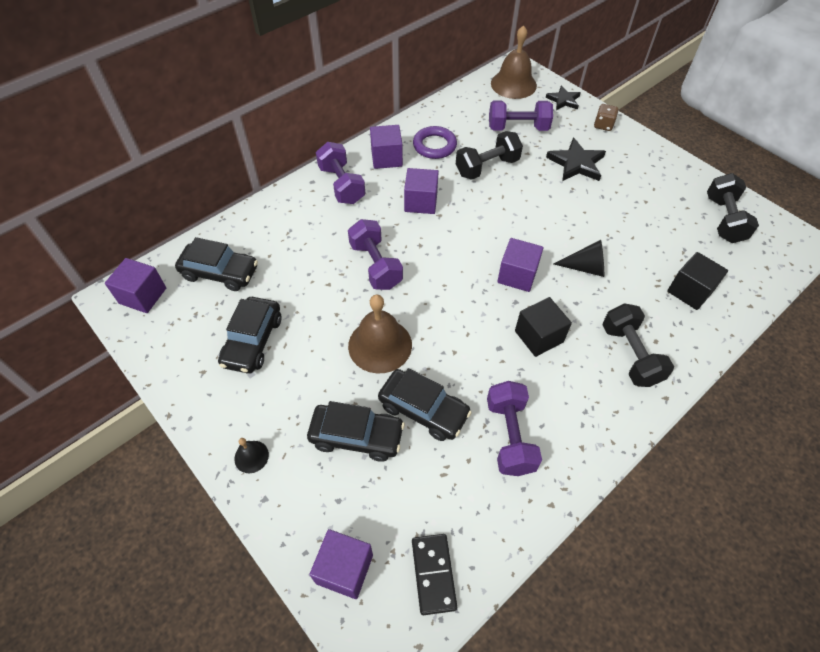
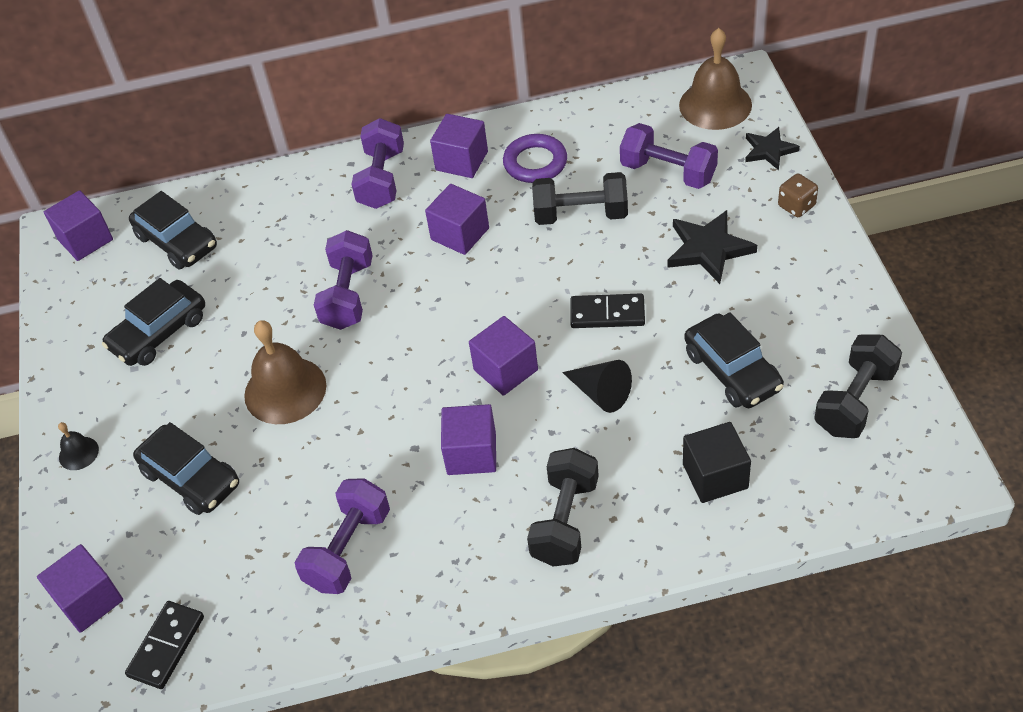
camera: 35 degrees right, 5 degrees down
black car [378,368,472,441] -> black car moved to [684,312,784,408]
black cube [515,297,572,357] -> purple cube [441,404,496,475]
none -> black domino [570,293,645,328]

